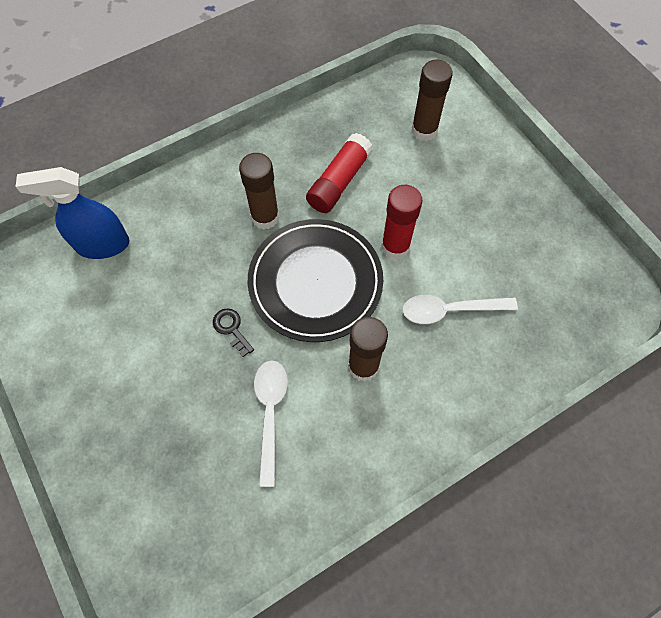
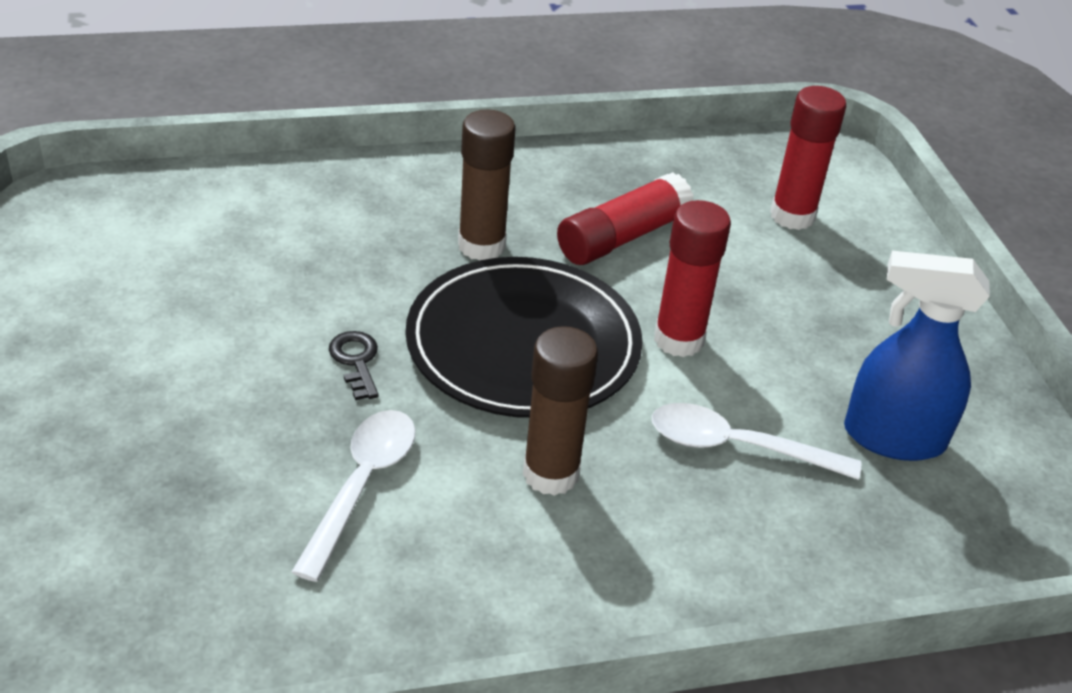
camera: 15 degrees right, 25 degrees down
blue spray bottle [16,167,129,259] -> blue spray bottle moved to [844,251,990,461]
brown glue stick [411,60,453,141] -> red glue stick [770,86,846,230]

